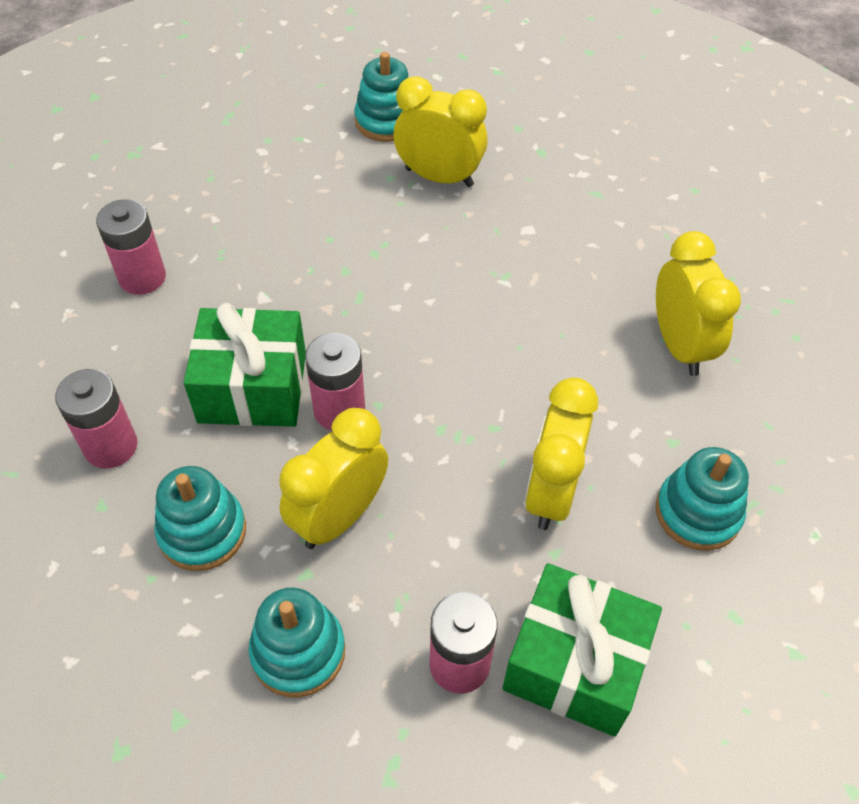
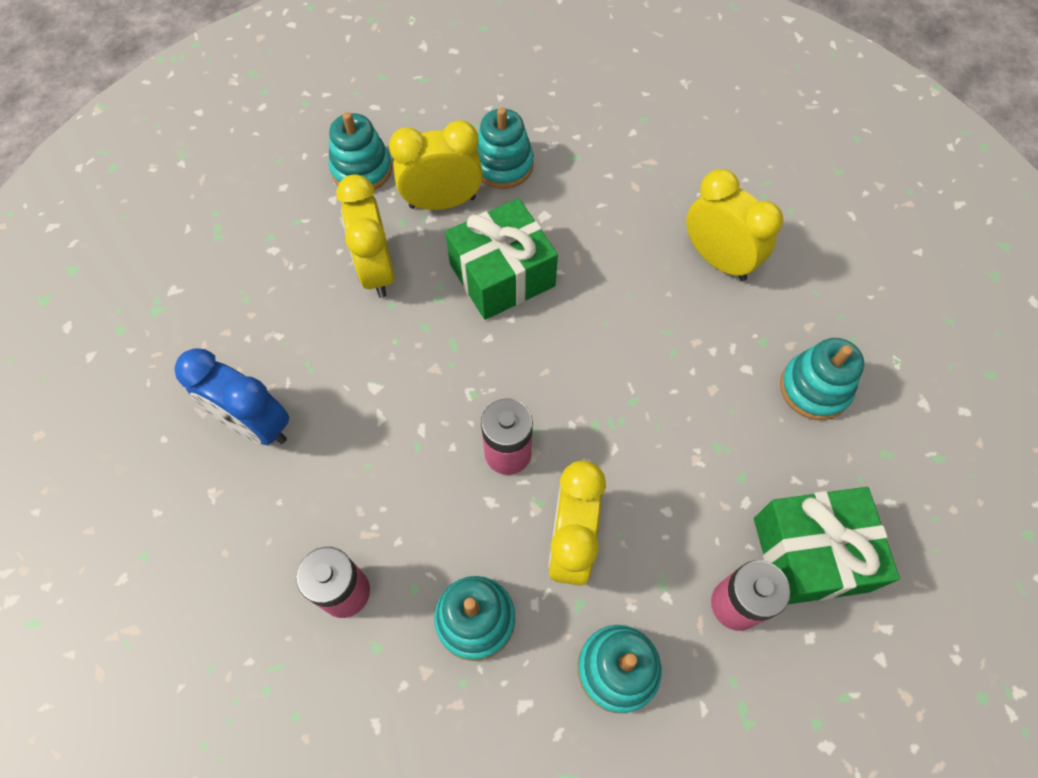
camera: 30 degrees left, 10 degrees up
pink battery [96,199,166,295] -> blue clock [175,348,289,445]
green gift [184,303,306,427] -> green gift moved to [445,198,558,320]
yellow clock [525,377,598,530] -> yellow clock moved to [336,174,395,298]
none -> turquoise stacking toy [477,107,534,189]

